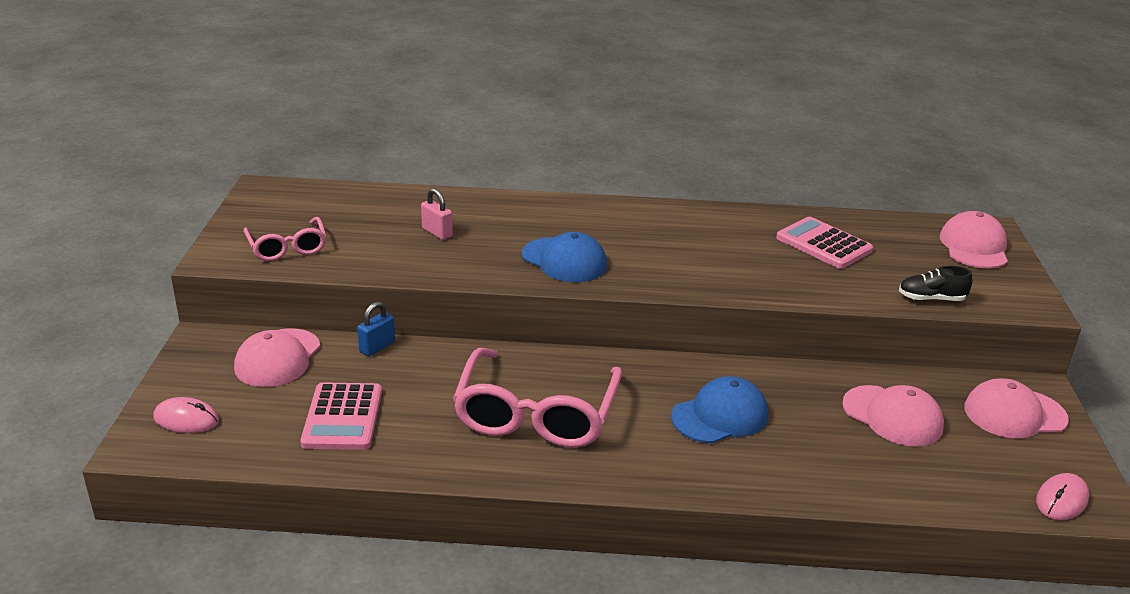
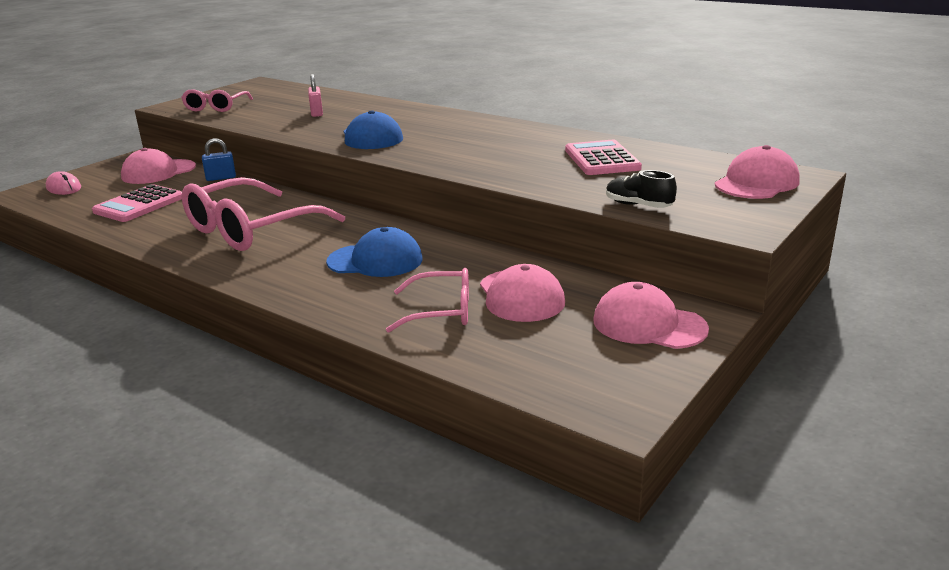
camera: 35 degrees right, 5 degrees down
pink mouse [1036,473,1089,520] -> none
none -> pink glasses [386,268,469,333]

